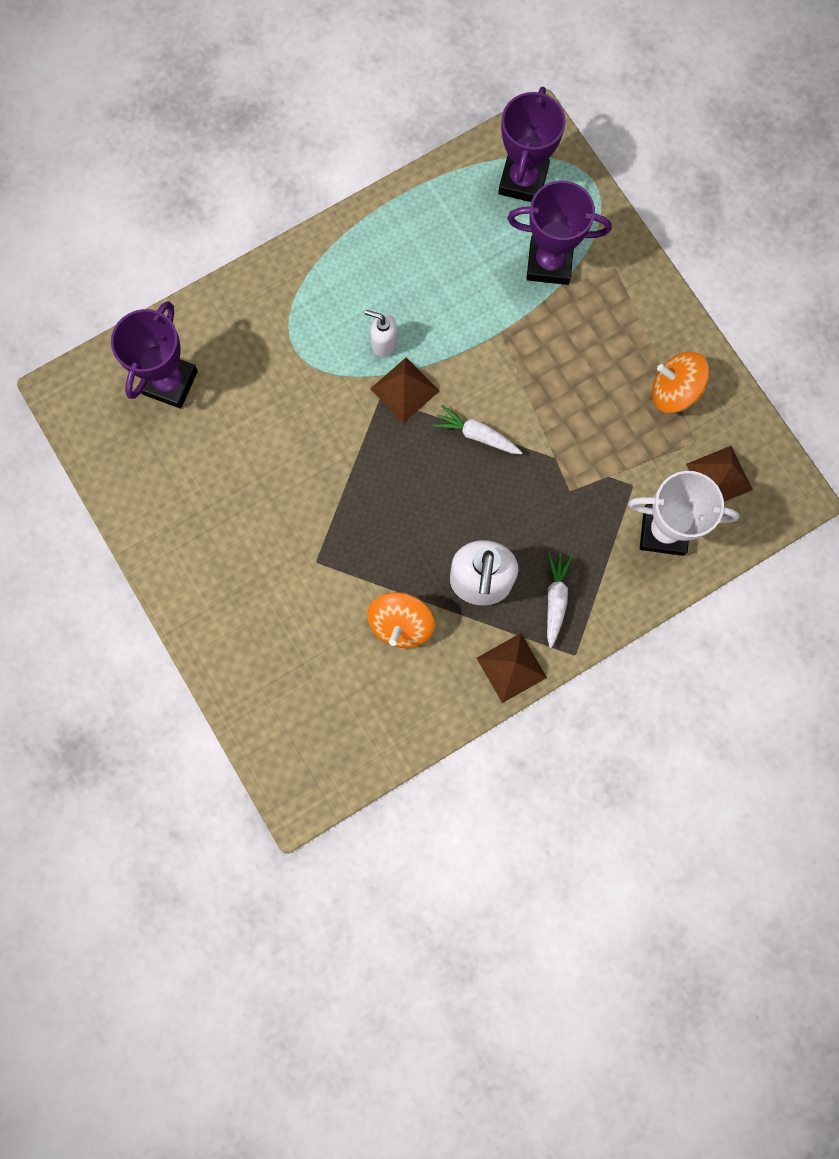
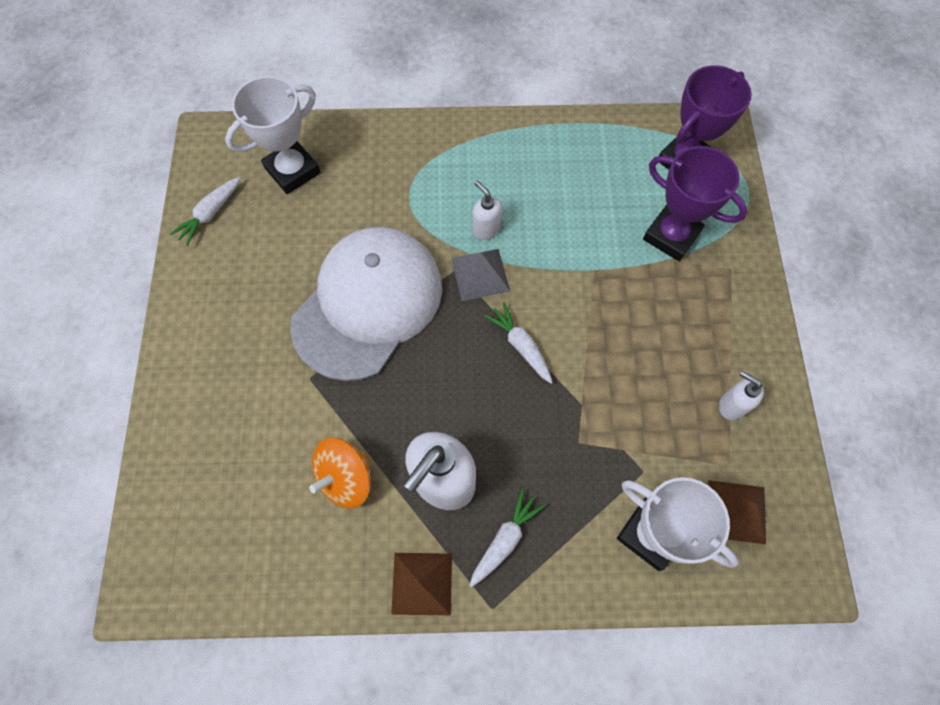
camera: 30 degrees right, 10 degrees down
purple trophy [111,301,198,408] -> white trophy [225,76,321,194]
brown pyramid [370,357,439,423] -> grey pyramid [451,249,510,301]
orange spinning top [652,352,709,413] -> white soap dispenser [719,371,764,420]
none -> white carrot [170,177,240,246]
none -> white cap [290,227,442,381]

